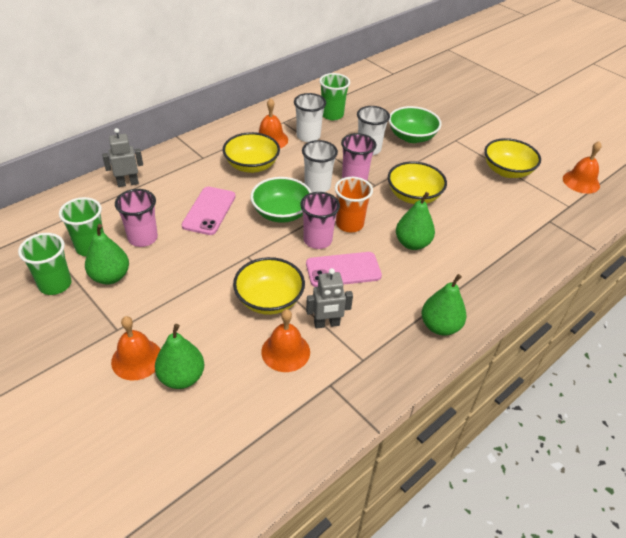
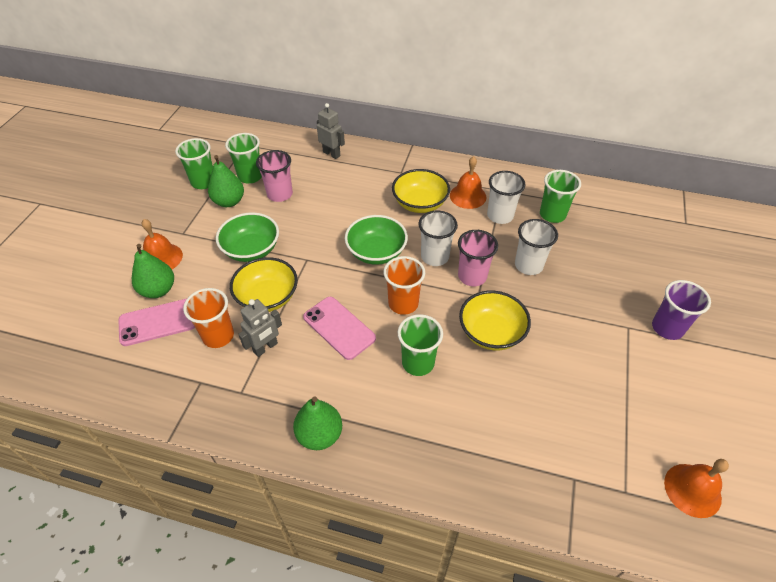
camera: 60 degrees right, 5 degrees up
pink phone [182,187,236,235] -> pink phone moved to [118,299,195,346]
orange bell [261,309,310,372] -> orange cup [183,288,234,348]
pink cup [300,192,340,249] -> none
grey robot [306,268,353,329] -> grey robot turned 90 degrees counterclockwise [238,299,282,357]
green bowl [389,106,442,143] -> green bowl moved to [216,212,279,262]
green pear [396,192,435,250] -> green cup [398,314,443,376]
yellow bowl [484,138,541,178] -> none
none -> purple cup [652,280,711,340]

